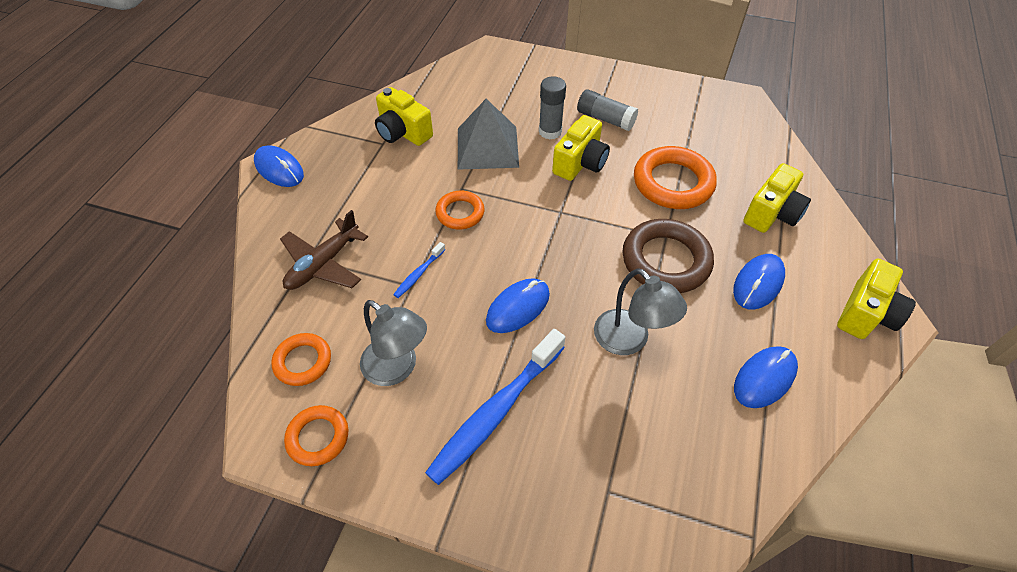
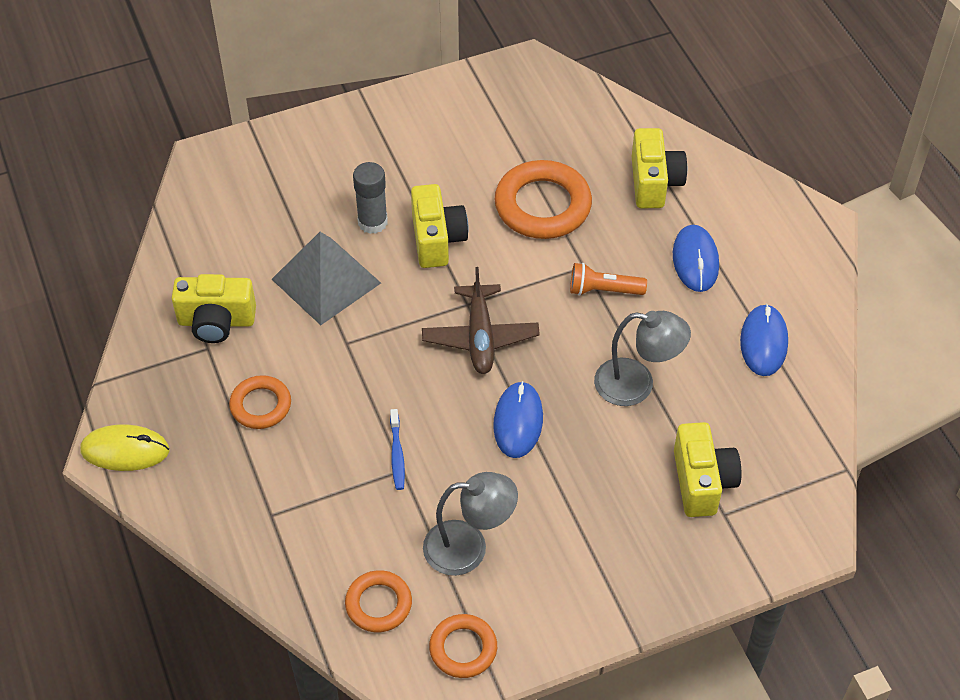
camera: 40 degrees left, 0 degrees up
blue mouse [254,145,304,187] -> yellow mouse [80,424,169,471]
brown plane [280,210,368,290] -> brown plane moved to [422,267,540,374]
blue toothbrush [425,329,565,485] -> none
orange ring [435,191,485,229] -> orange ring moved to [229,375,291,429]
grey glue stick [577,89,638,131] -> none
brown ring [623,219,714,293] -> orange flashlight [570,263,647,296]
yellow camera [837,259,916,339] -> yellow camera moved to [674,422,741,517]

